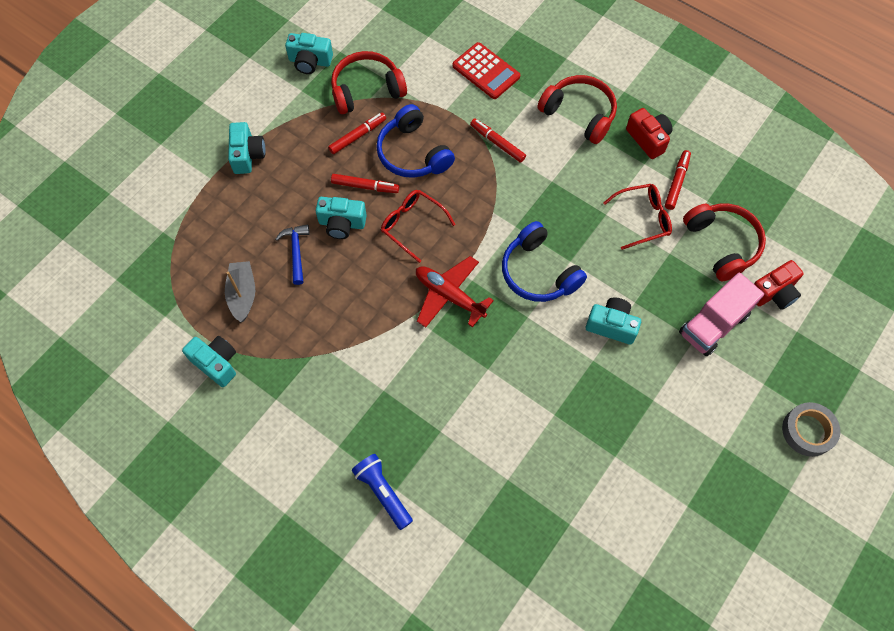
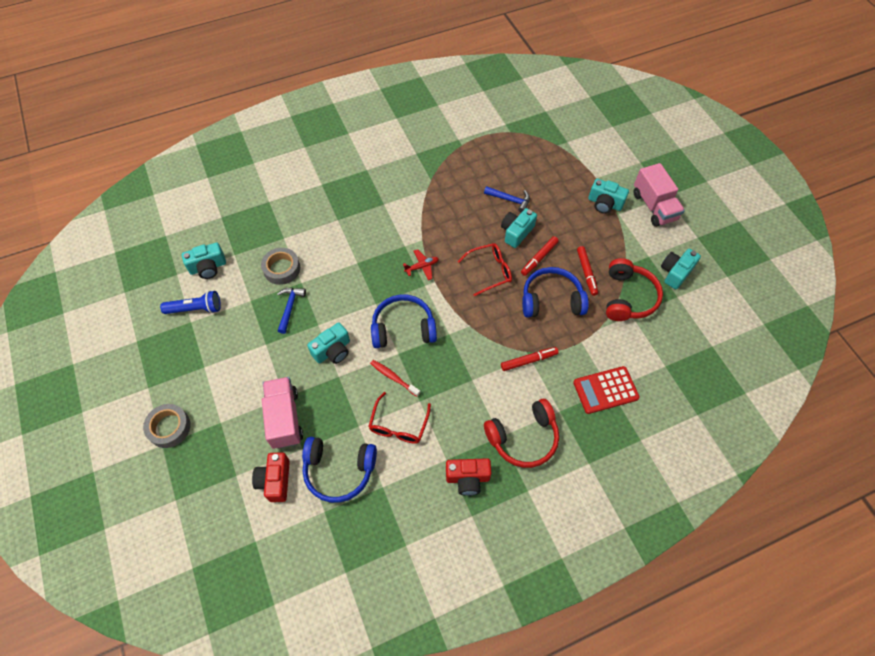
camera: 120 degrees right, 5 degrees down
turquoise camera [182,336,236,387] -> turquoise camera moved to [182,243,226,279]
grey boat [225,261,255,322] -> none
blue flashlight [352,454,413,530] -> blue flashlight moved to [160,291,221,314]
red plane [416,256,494,328] -> red plane [403,249,439,280], size x0.56
red marker [665,150,691,210] -> none
red headphones [683,204,766,282] -> blue headphones [302,437,377,503]
none -> grey tape [261,248,300,285]
none -> blue hammer [277,288,306,334]
none -> red toothbrush [370,360,420,397]
none -> pink truck [633,163,685,227]

